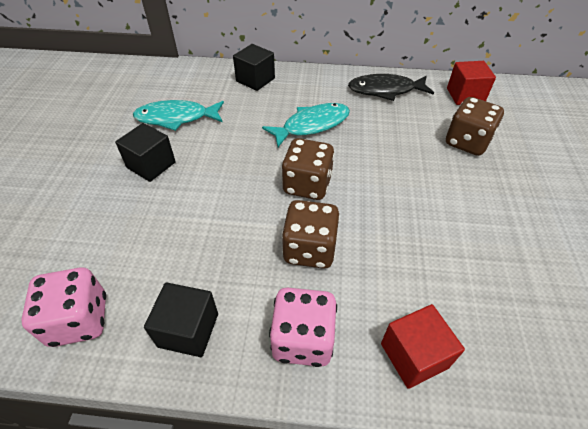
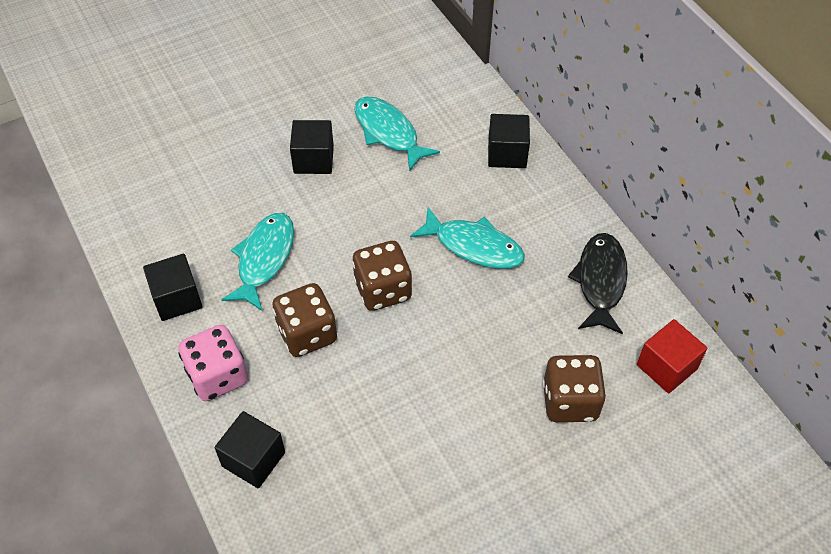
camera: 55 degrees right, 5 degrees up
pink dice [21,267,106,347] -> none
black fish [348,74,434,101] -> black fish turned 45 degrees clockwise [568,233,628,334]
red cube [381,304,465,389] -> black cube [215,411,285,488]
none -> turquoise fish [221,213,294,311]

